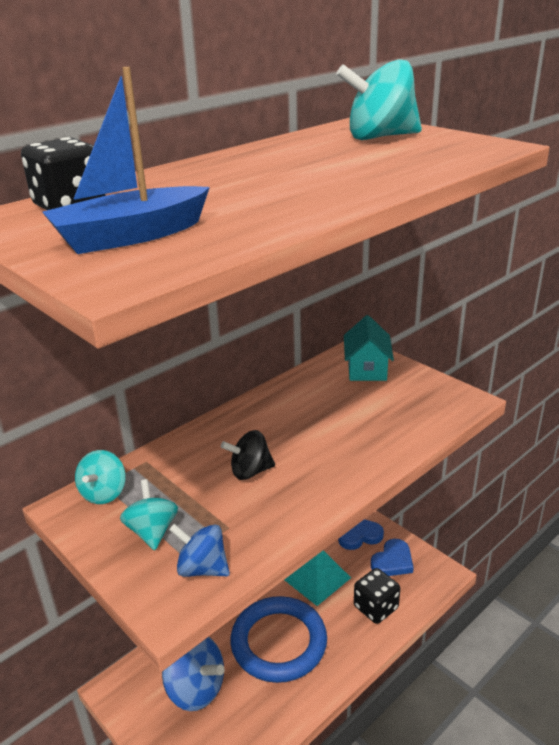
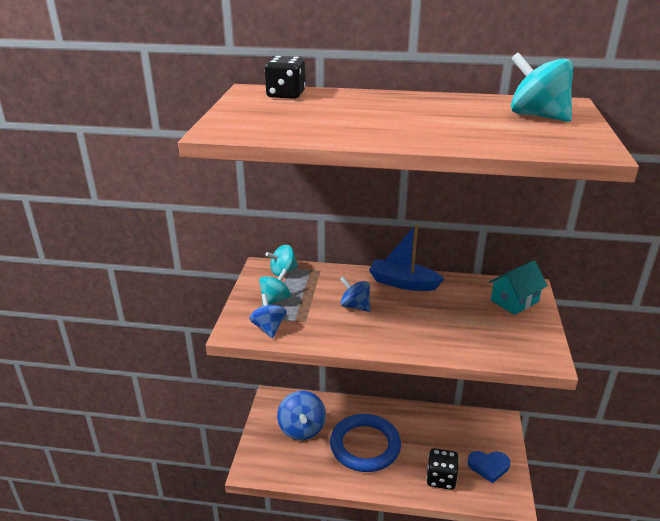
camera: 50 degrees right, 0 degrees up
blue boat [42,67,210,254] -> blue boat moved to [369,224,444,291]
black spinning top [221,430,275,480] -> blue spinning top [340,277,370,312]
turquoise pyramid [284,550,351,606] -> none
blue heart [338,519,384,550] -> none

